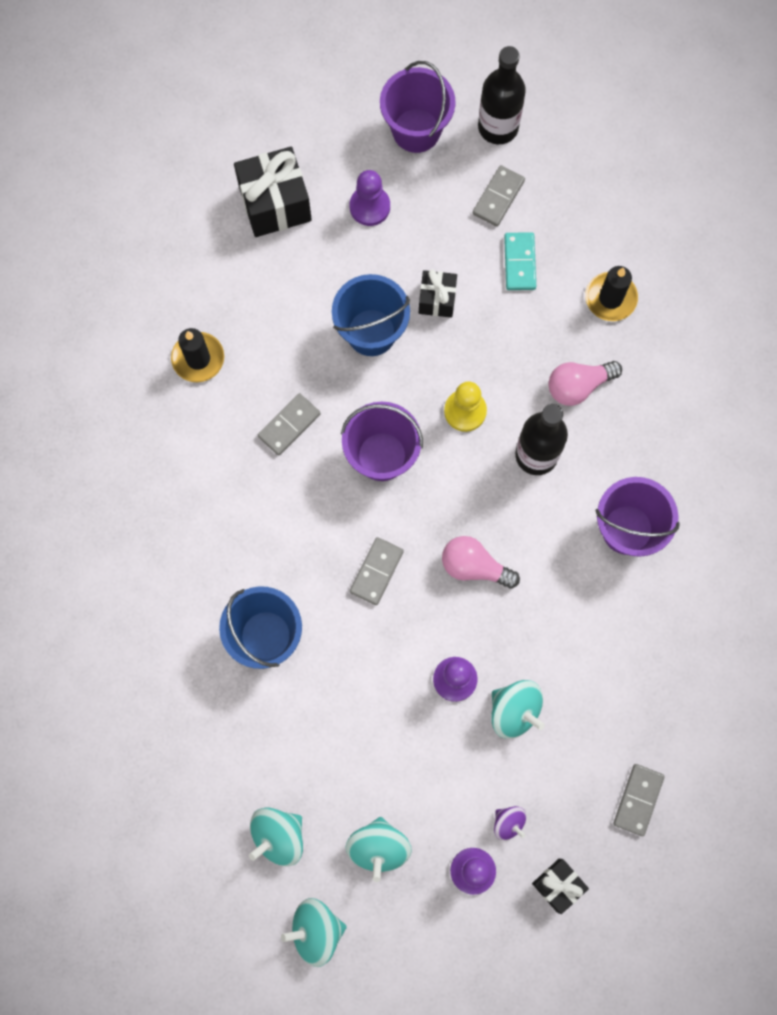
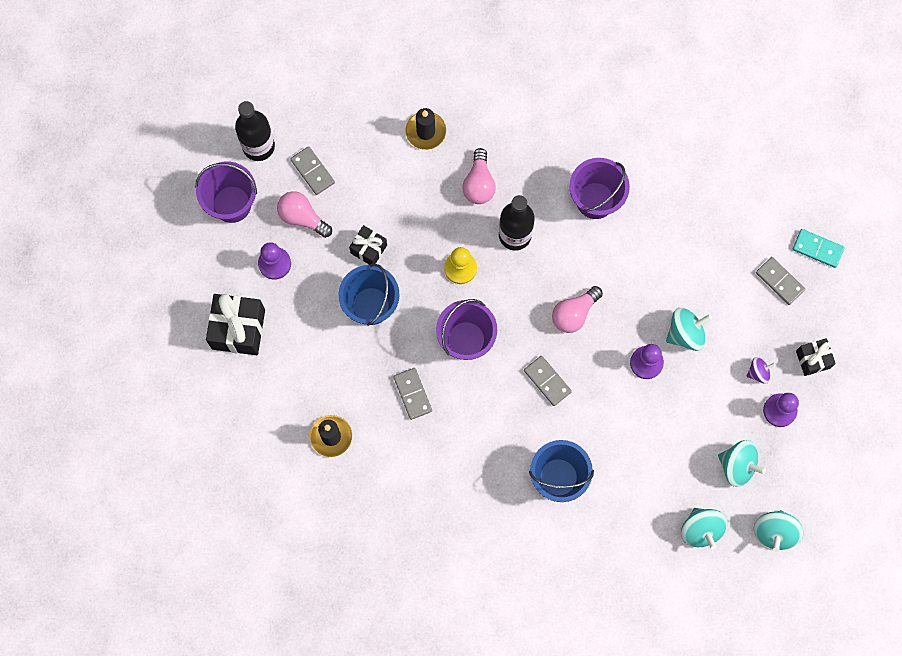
camera: 65 degrees left, 0 degrees up
turquoise domino [504,232,536,290] -> turquoise domino moved to [793,229,845,268]
none -> pink light bulb [277,191,332,238]

